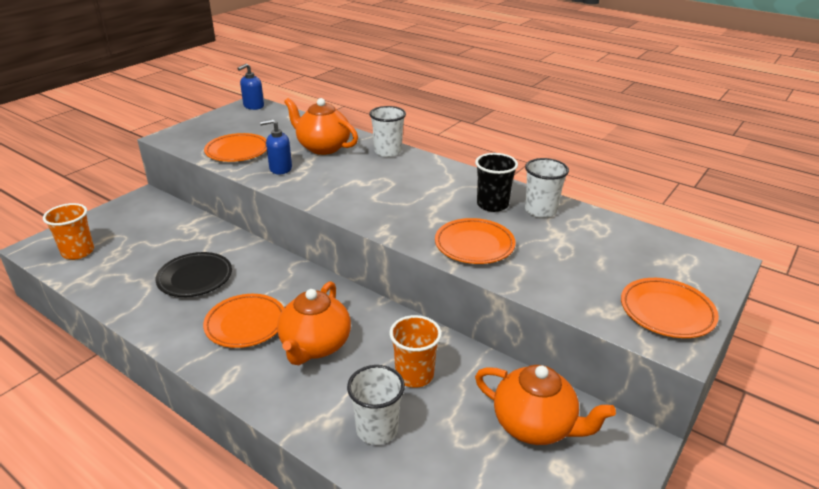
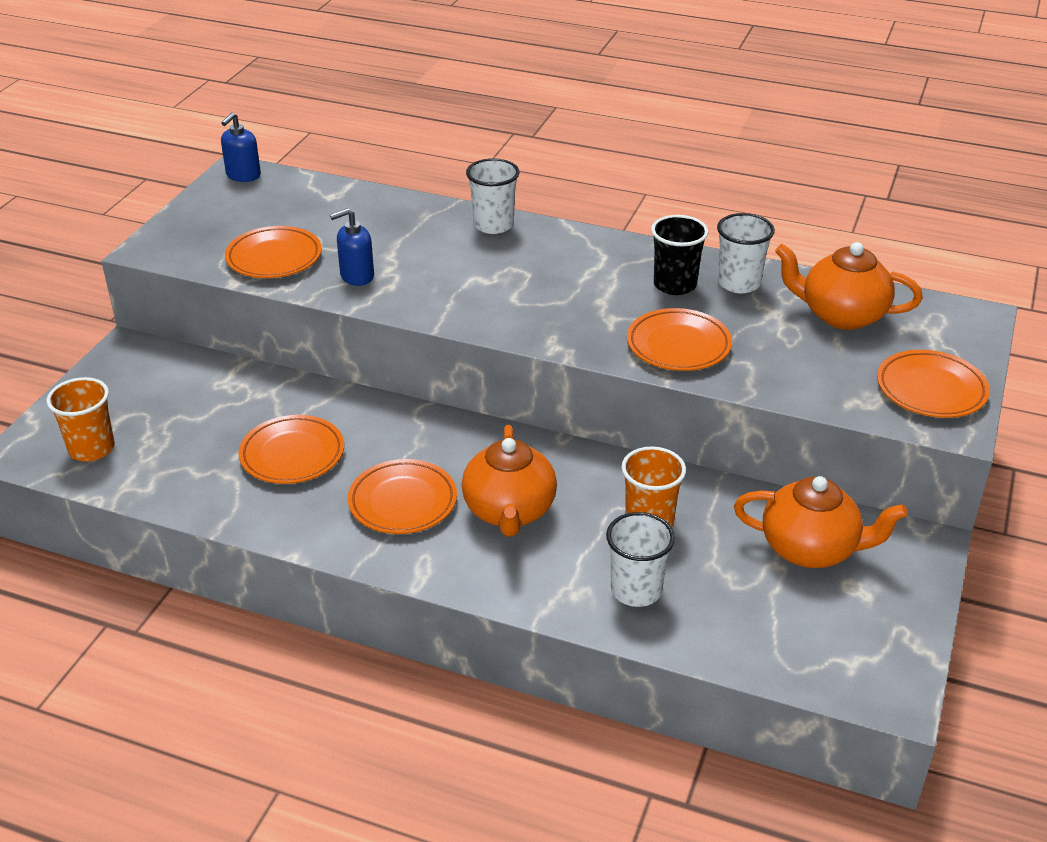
camera: 15 degrees left, 5 degrees up
black plate [155,252,232,297] -> orange plate [238,415,344,484]
orange teapot [284,98,358,155] -> orange teapot moved to [775,242,923,330]

